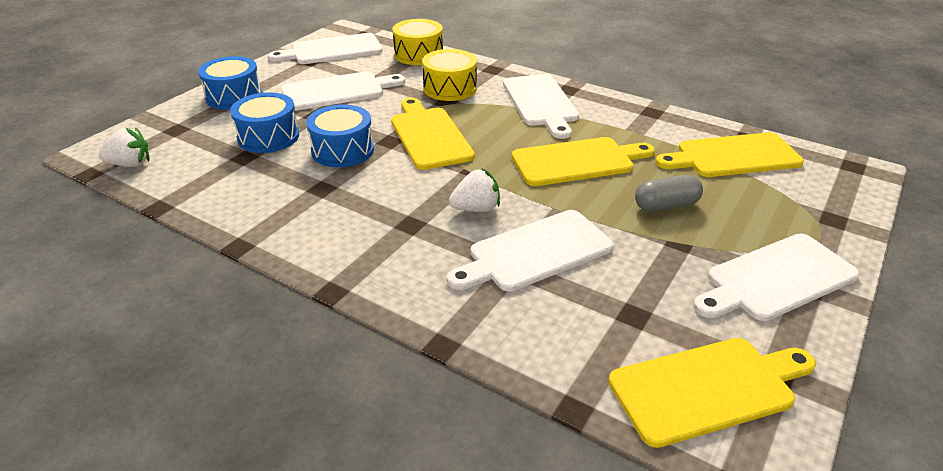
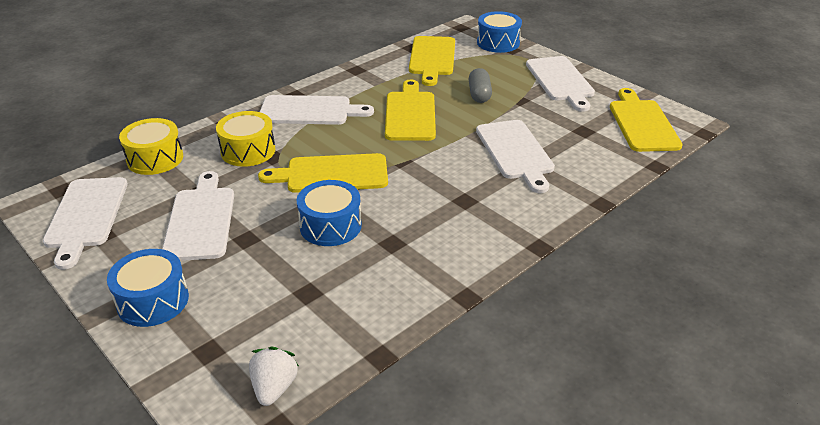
camera: 75 degrees left, 0 degrees up
blue drum [230,92,299,153] -> blue drum moved to [477,11,522,53]
white strawberry [449,169,500,212] -> none

